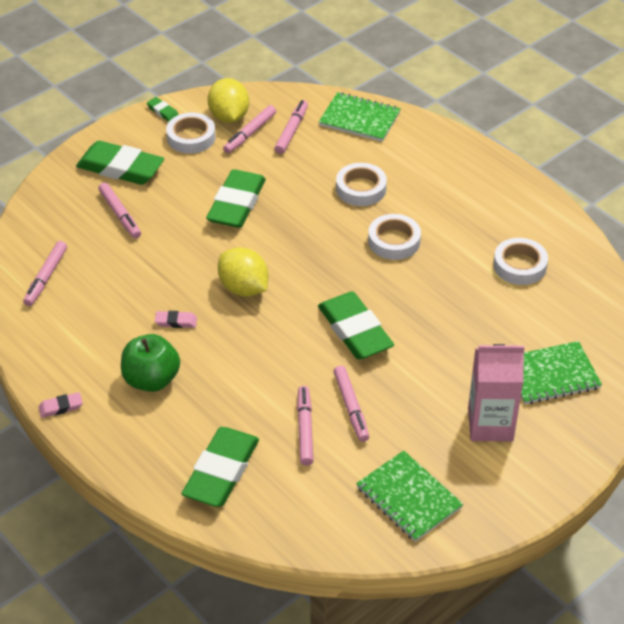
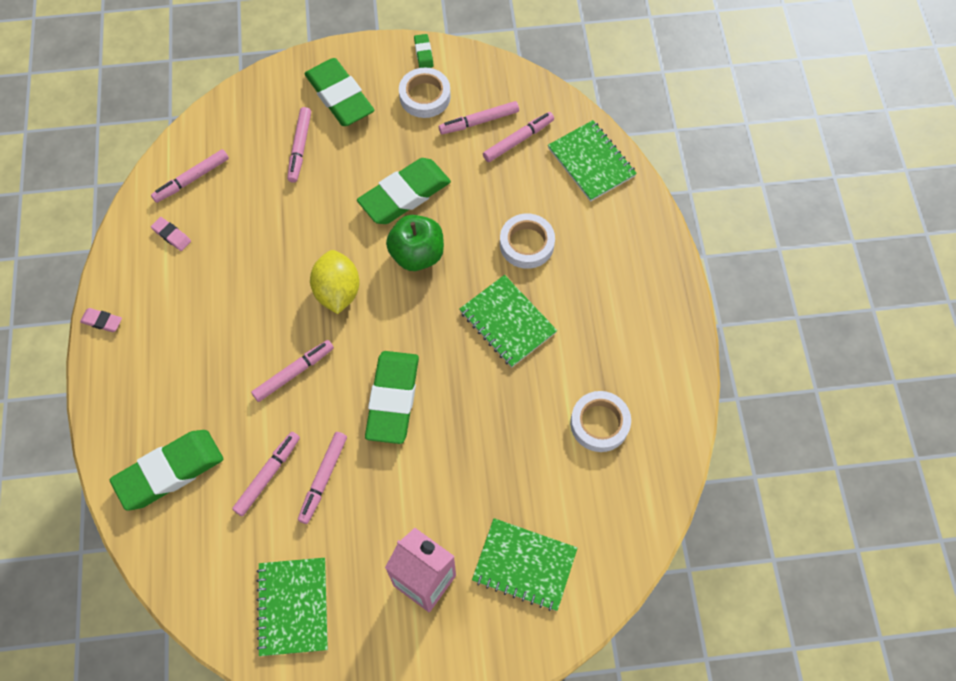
camera: 35 degrees right, 20 degrees up
green apple [121,334,180,392] -> green apple moved to [386,215,444,271]
pink eraser [155,311,197,328] -> pink eraser moved to [151,217,191,251]
yellow lemon [208,78,249,123] -> none
white tape [368,214,421,260] -> green notebook [460,275,557,367]
none -> pink marker [251,340,334,402]

